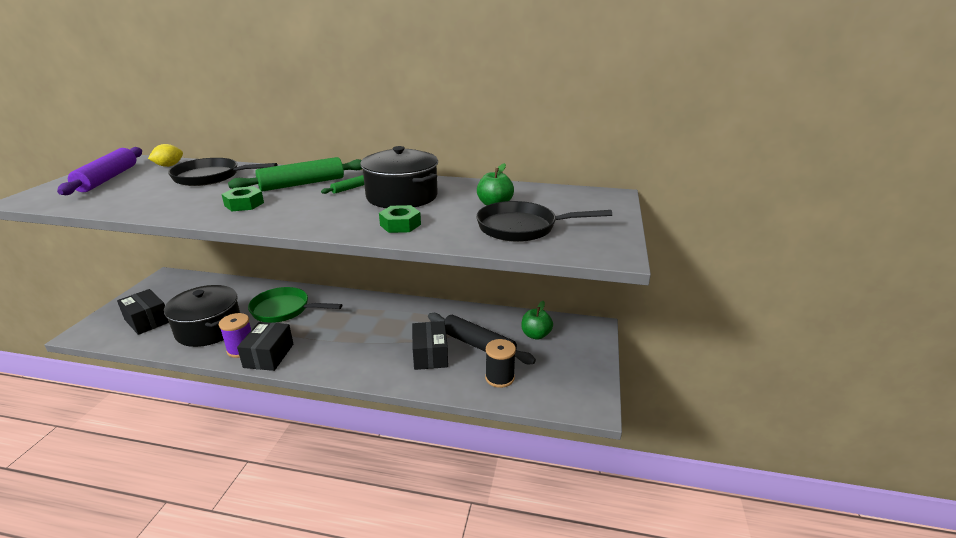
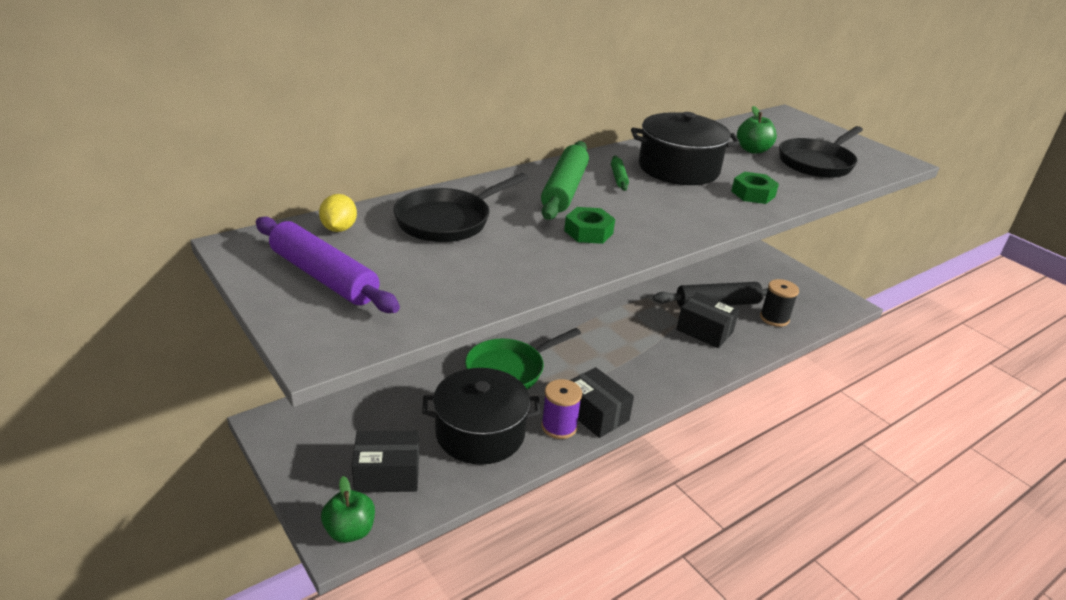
camera: 50 degrees left, 5 degrees up
green apple [521,301,553,340] -> green apple moved to [321,476,375,543]

